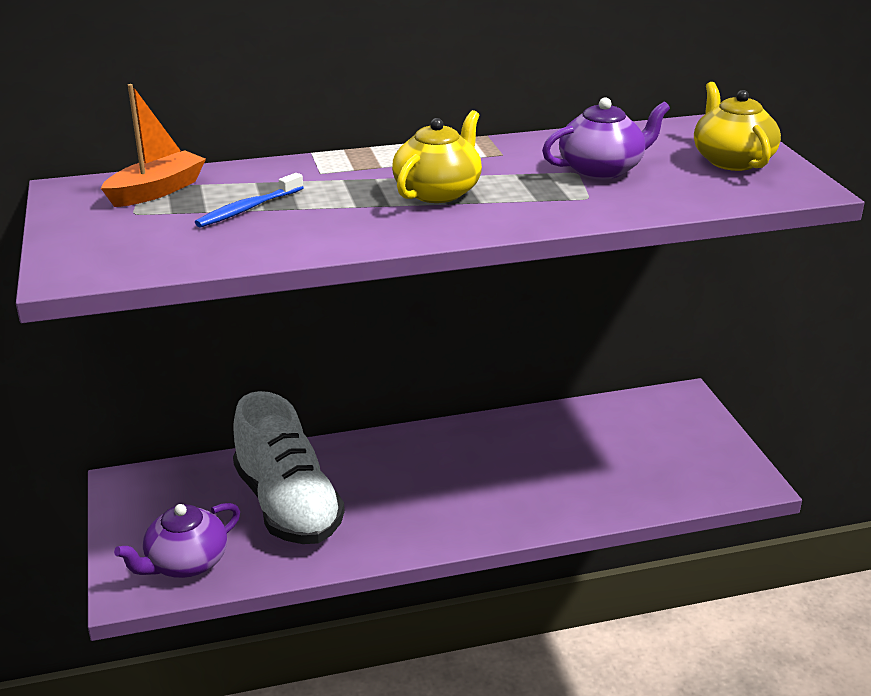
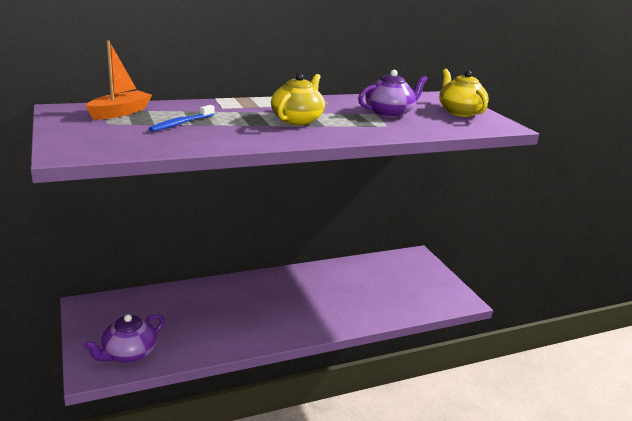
camera: 10 degrees left, 5 degrees down
white shoe [233,391,345,544] -> none

